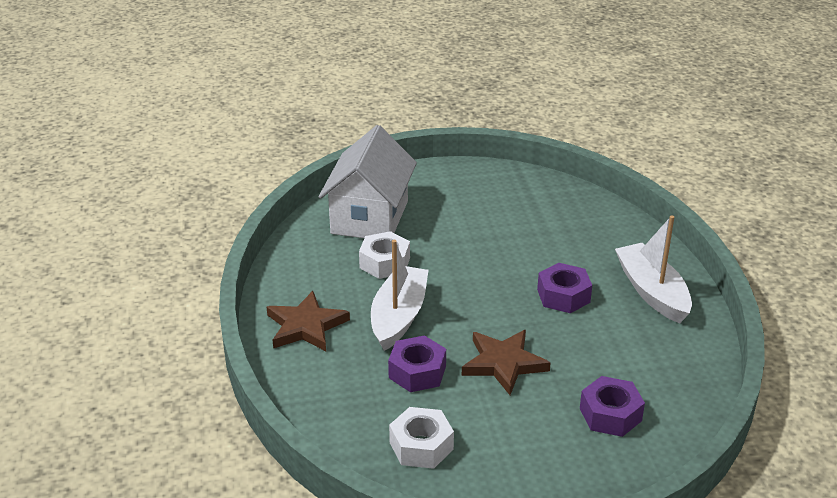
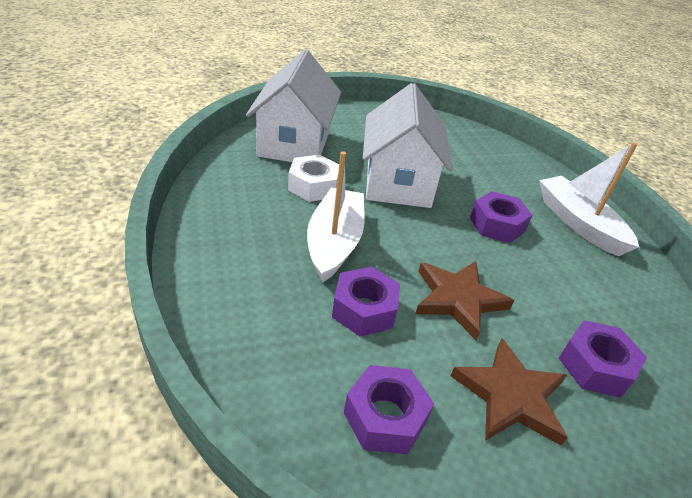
camera: 10 degrees left, 5 degrees up
brown star [267,291,350,351] -> brown star moved to [451,338,568,446]
white nut [389,407,454,469] -> purple nut [344,365,434,454]
none -> white house [363,83,453,208]

